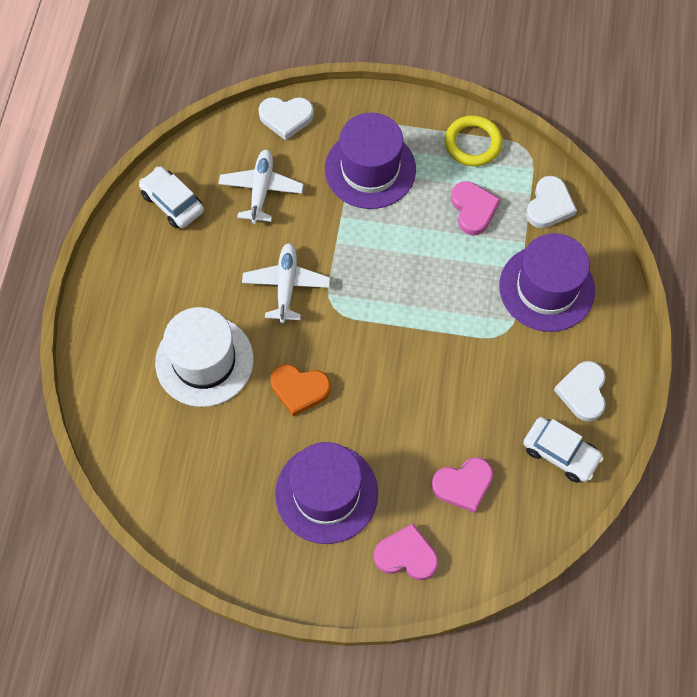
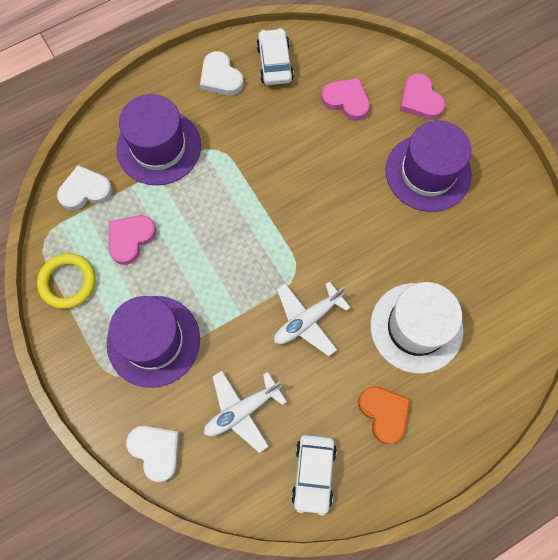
camera: 130 degrees left, 5 degrees up
orange heart [271,364,331,416] -> orange heart moved to [358,386,410,444]
white heart [554,361,606,422] -> white heart turned 90 degrees clockwise [200,51,244,95]

